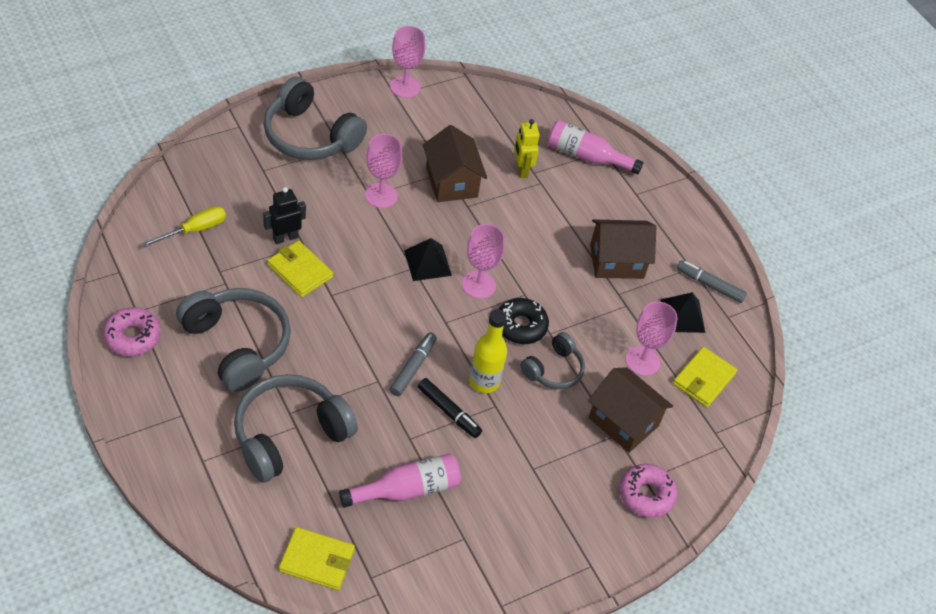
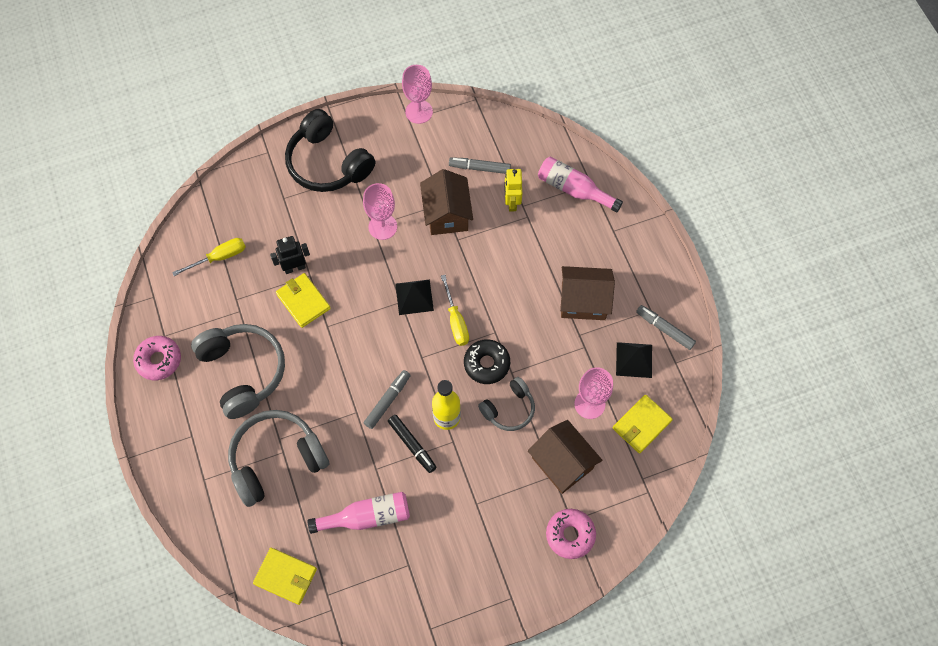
camera: 15 degrees right, 15 degrees up
grey headphones [263,77,367,160] -> black headphones [285,109,375,192]
pink goblet [462,224,505,299] -> yellow screwdriver [441,275,469,346]
none -> grey marker [449,157,511,174]

